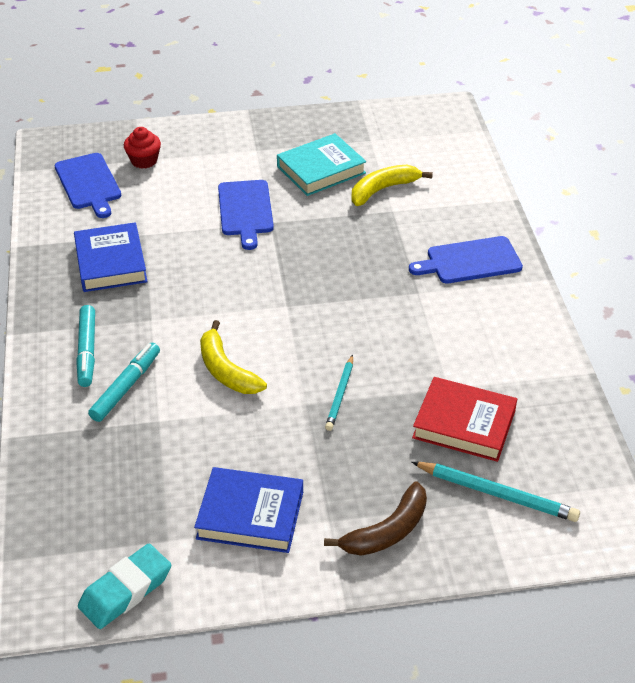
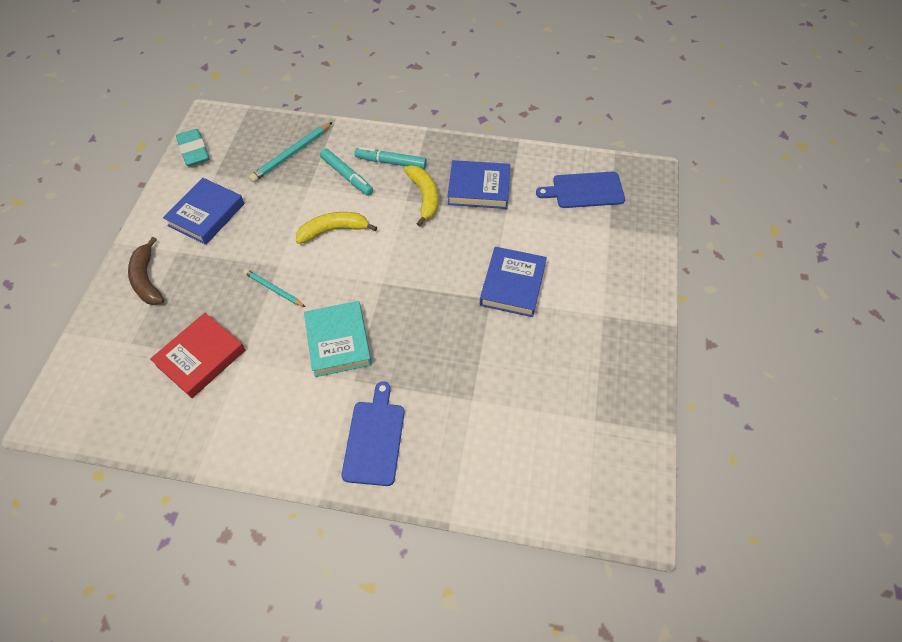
camera: 110 degrees right, 15 degrees up
red cupcake [124,127,161,169] -> none
blue cutting board [218,180,274,250] -> blue book [480,247,547,317]
turquoise book [277,133,366,196] -> turquoise book moved to [304,301,372,377]
yellow banana [351,165,433,206] -> yellow banana moved to [404,165,438,226]
turquoise pencil [412,462,580,522] -> turquoise pencil moved to [249,122,333,182]

